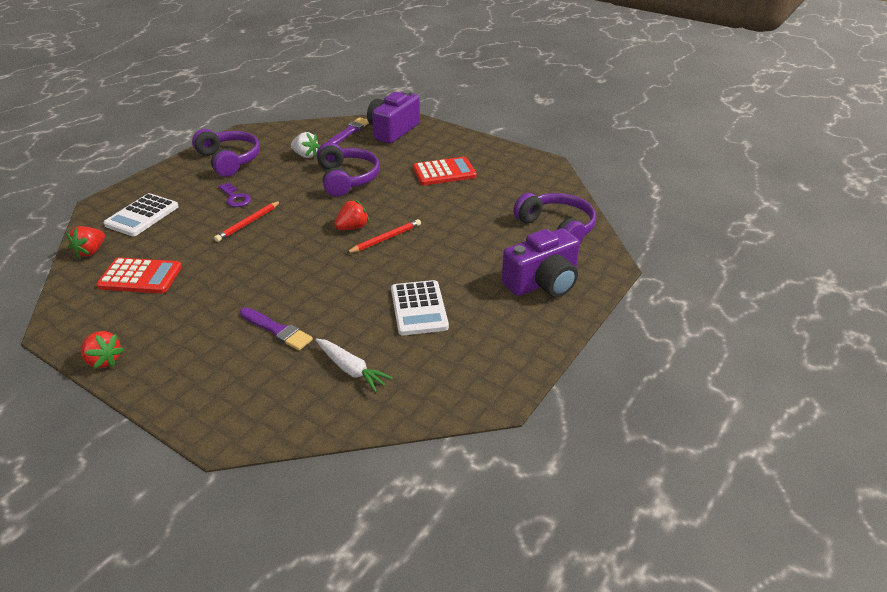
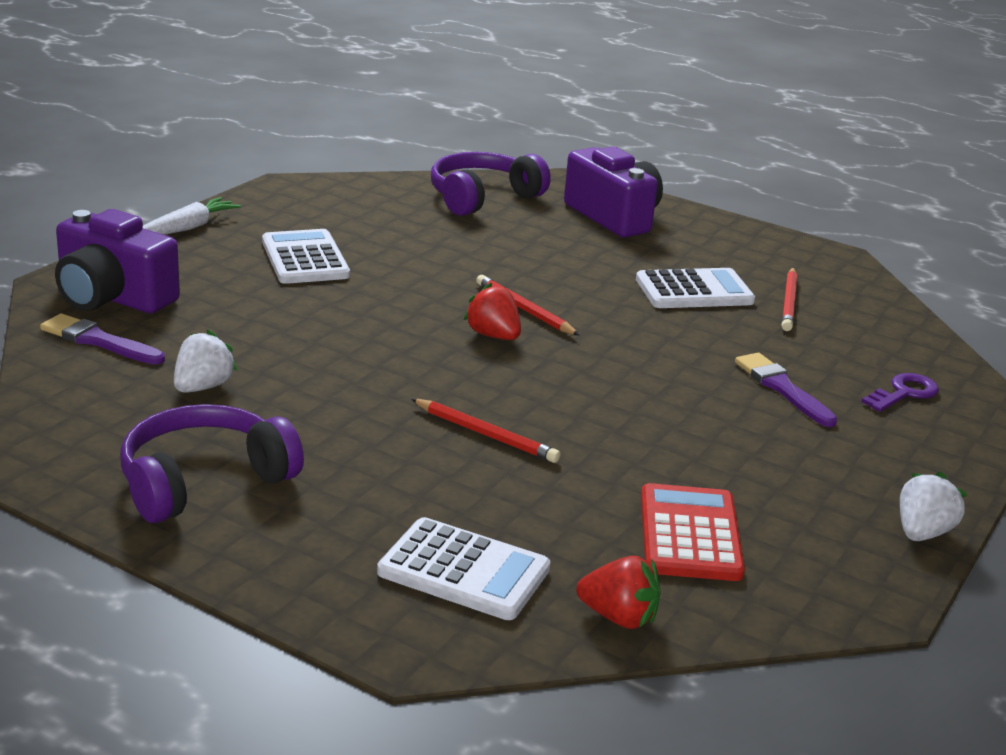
camera: 95 degrees left, 10 degrees down
red strawberry [81,331,124,369] -> white strawberry [900,472,968,541]
purple key [218,183,251,207] -> purple key moved to [861,373,939,412]
purple brush [240,307,313,350] -> purple brush turned 60 degrees counterclockwise [735,353,837,427]
white carrot [316,338,393,392] -> white carrot moved to [143,197,241,235]
purple headphones [317,142,380,197] -> none
red calculator [413,157,477,185] -> white calculator [262,229,350,284]
none -> red pencil [781,268,797,331]

